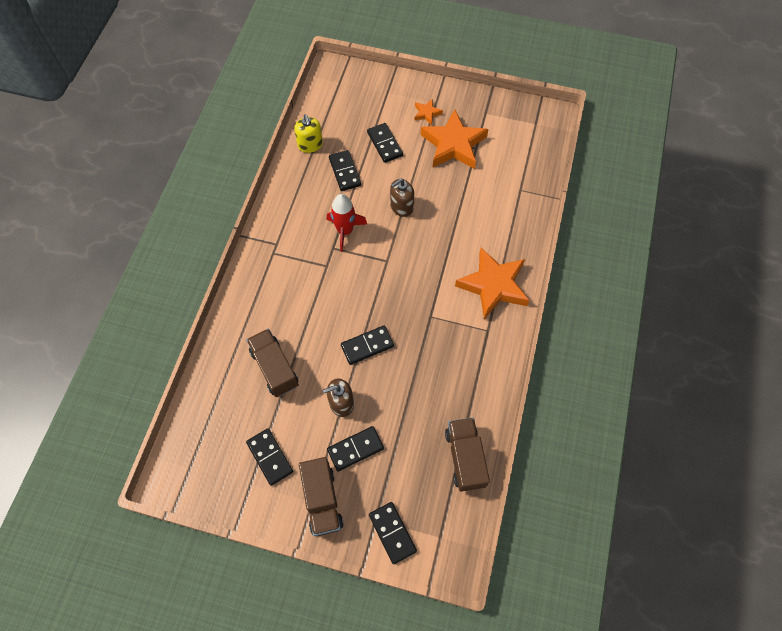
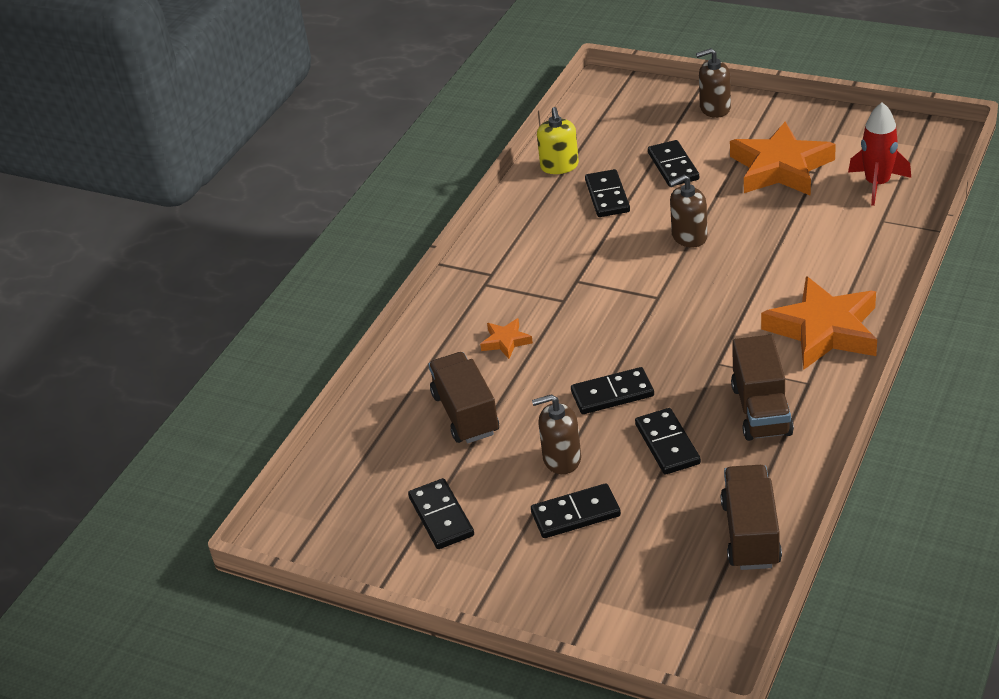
camera: 15 degrees right, 25 degrees down
brown truck [299,457,344,536] -> brown truck moved to [731,335,794,441]
red rocket [327,194,367,252] -> red rocket moved to [848,102,911,206]
black domino [369,502,417,565] -> black domino moved to [635,408,701,475]
orange star [415,99,443,125] -> orange star moved to [480,318,533,359]
none -> brown soap dispenser [696,48,731,118]

